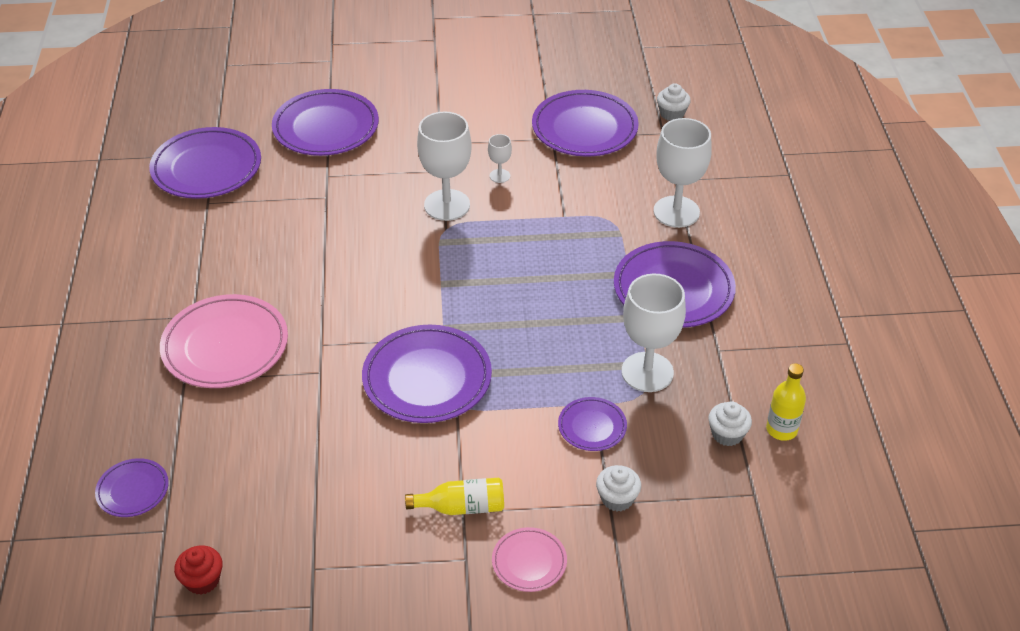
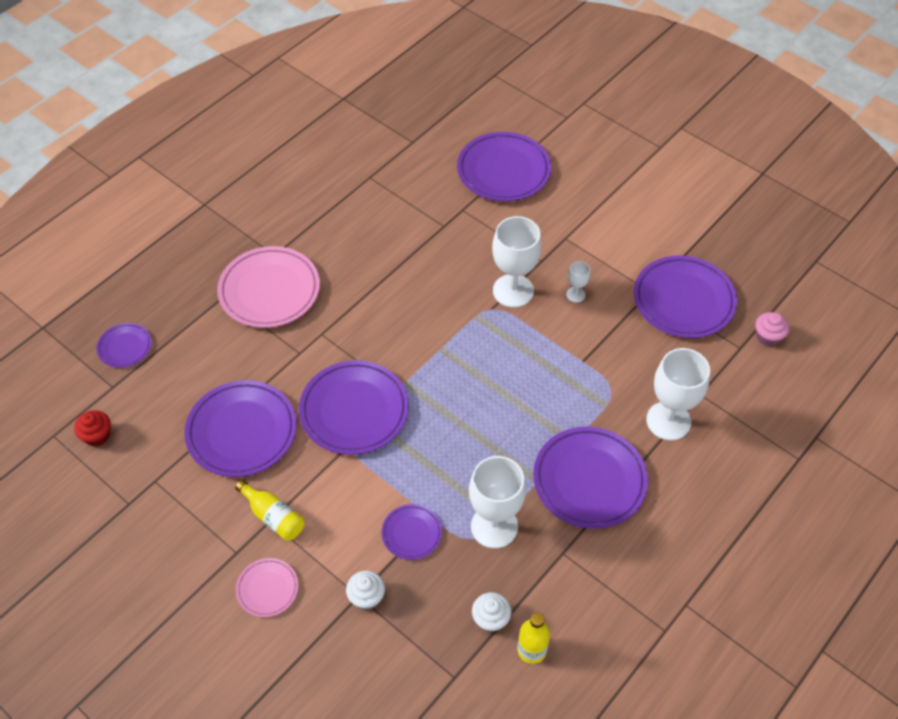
camera: 45 degrees right, 10 degrees up
purple plate [149,127,261,199] -> purple plate moved to [184,380,296,477]
white cupcake [657,83,691,121] -> pink cupcake [755,312,789,346]

